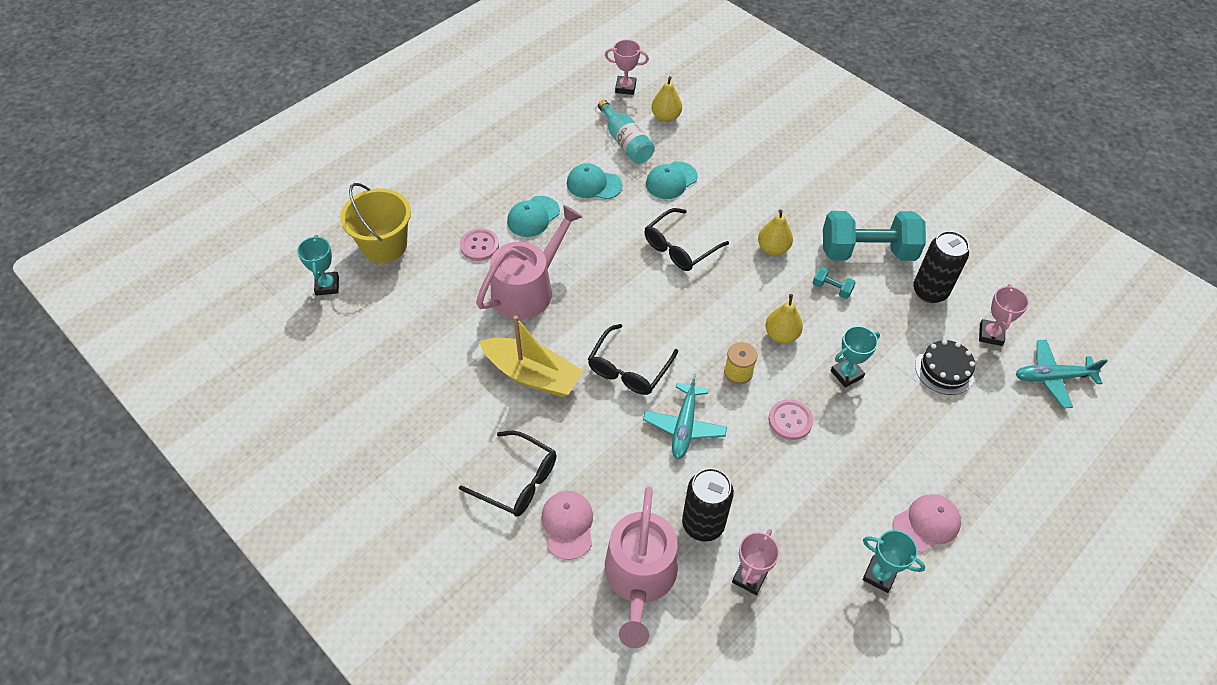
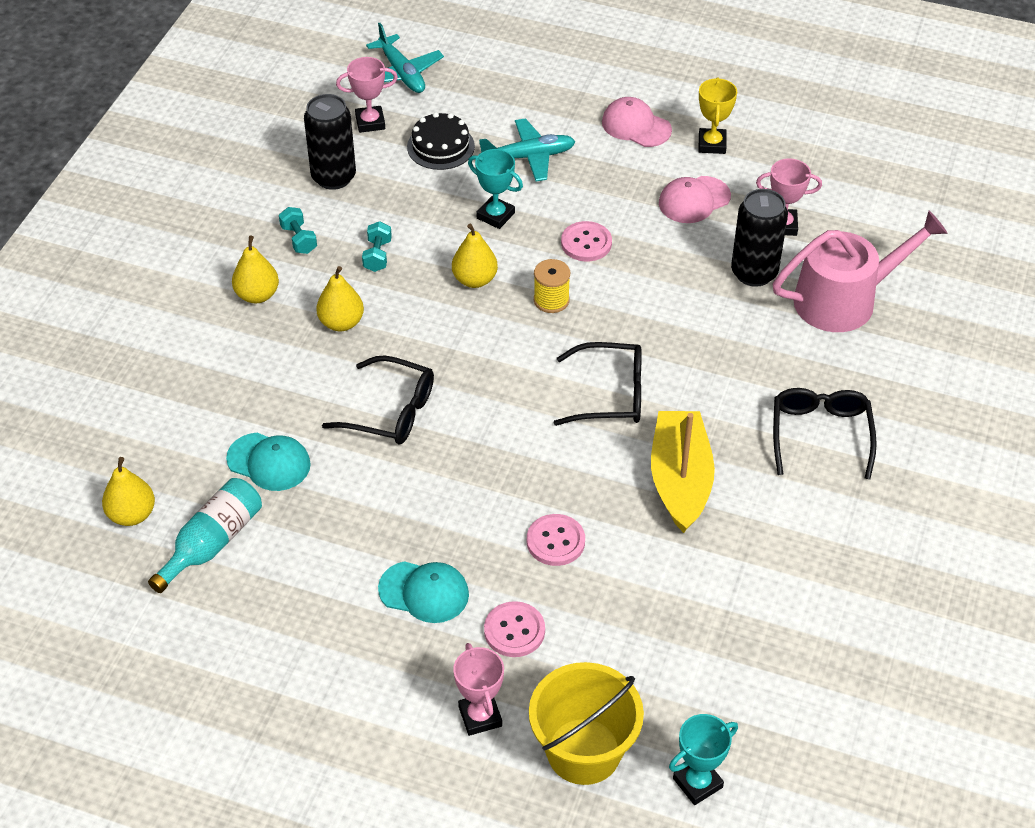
camera: 115 degrees left, 5 degrees down
pink watering can [476,205,583,319] -> pink button [527,514,585,566]
pink cap [541,491,593,560] -> pink cap moved to [659,176,731,223]
turquoise cap [567,163,622,199] -> none
pink trophy [605,40,649,95] -> pink trophy moved to [453,643,504,736]
turquoise plane [643,374,727,459] -> turquoise plane moved to [479,118,576,181]
turquoise dumbbell [823,211,926,261] -> turquoise dumbbell [279,207,317,254], size x0.41
turquoise trophy [863,530,925,593] -> yellow trophy [699,78,737,154]
none -> yellow pear [232,236,279,303]

